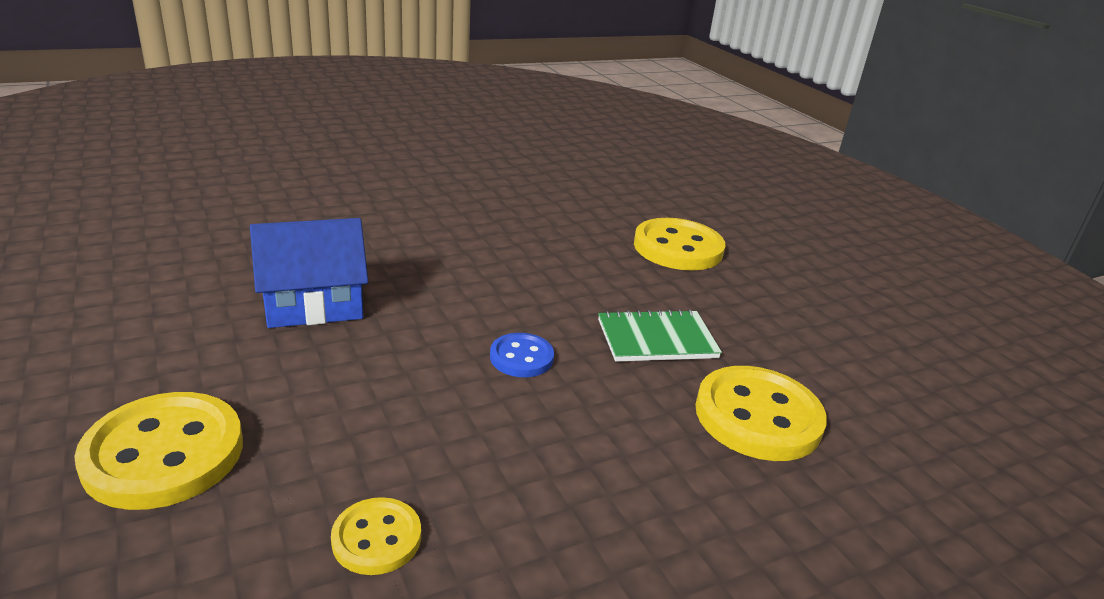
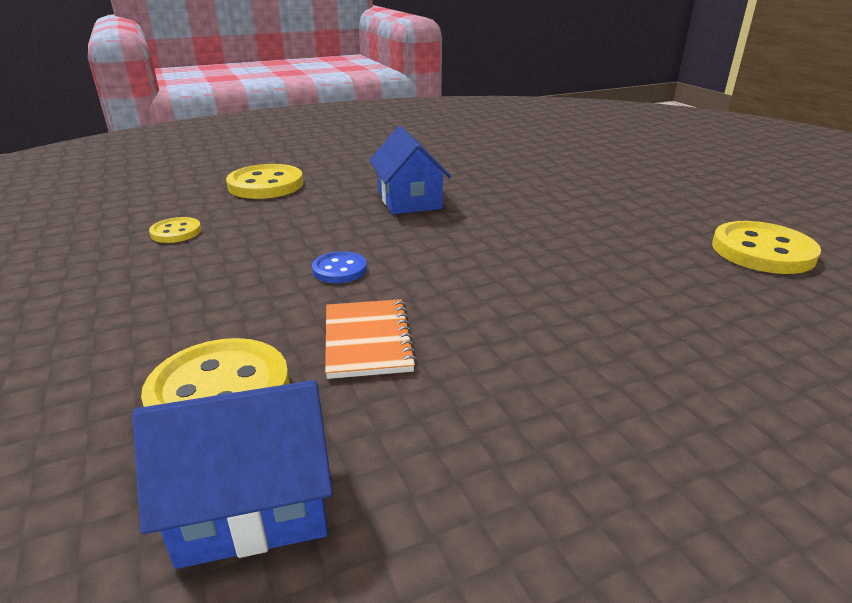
camera: 95 degrees right, 0 degrees up
green notebook [598,309,722,362] -> orange notebook [325,299,417,379]
yellow button [634,218,725,270] -> yellow button moved to [712,221,821,274]
none -> blue house [132,380,333,569]

